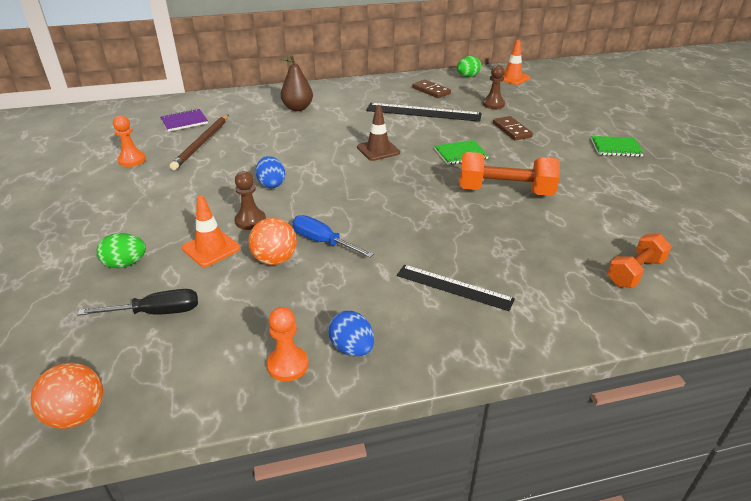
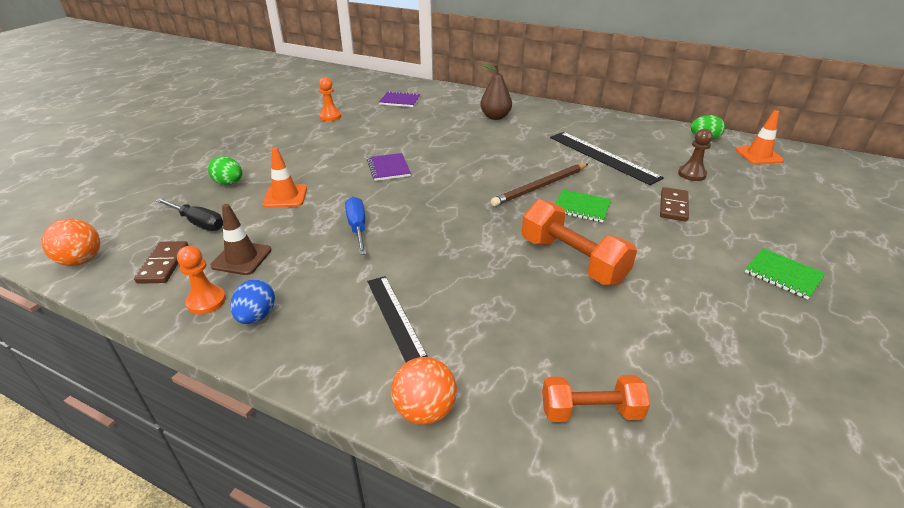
camera: 40 degrees right, 0 degrees up
brown pencil [170,115,228,170] -> brown pencil moved to [491,163,588,206]
brown pawn [235,171,266,230] -> none
orange ball [249,218,297,265] -> orange ball moved to [391,357,457,425]
blue egg [256,156,285,188] -> purple notebook [367,153,411,181]
brown traffic cone [357,105,400,161] -> brown traffic cone moved to [210,204,272,275]
brown domino [412,80,451,98] -> brown domino moved to [134,241,189,284]

